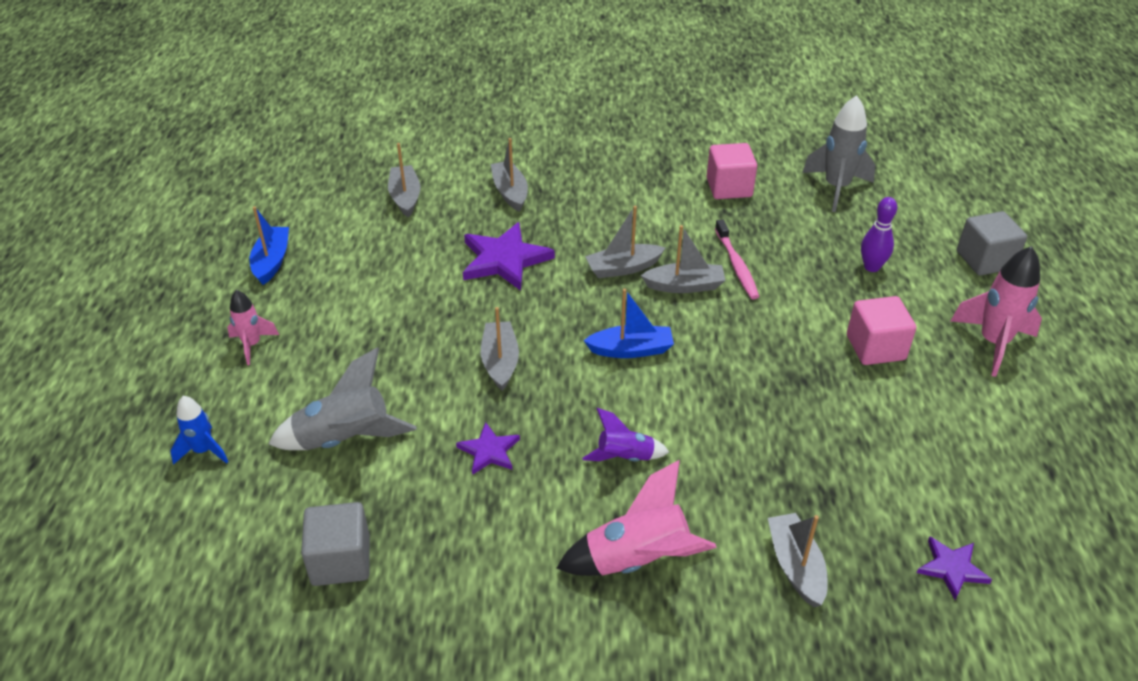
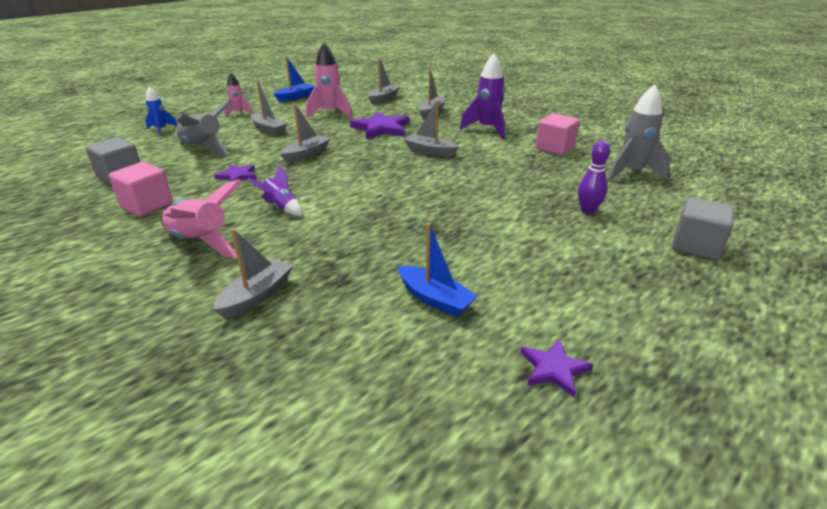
camera: 45 degrees right, 10 degrees down
blue boat [583,289,674,358] -> blue boat moved to [398,223,478,317]
grey boat [641,225,726,293] -> grey boat moved to [250,80,287,135]
pink toothbrush [715,220,759,299] -> none
pink cube [847,296,916,365] -> pink cube moved to [109,162,173,216]
purple star [917,536,992,600] -> purple star moved to [521,339,593,397]
pink rocket [951,246,1042,377] -> pink rocket moved to [306,42,352,118]
none -> purple rocket [460,54,505,139]

